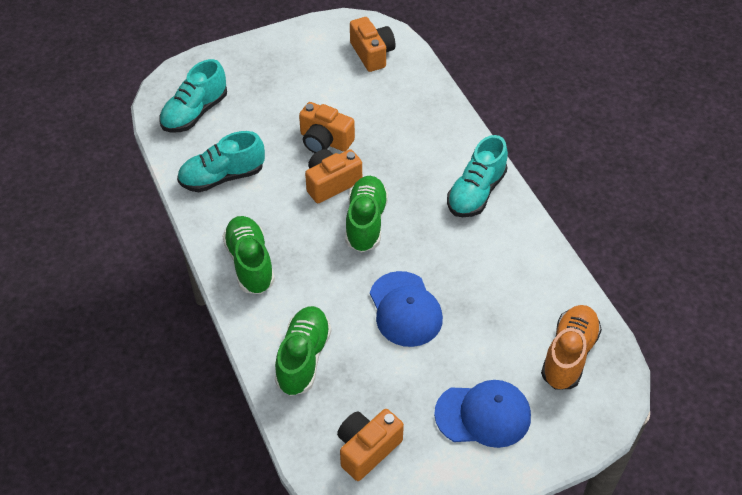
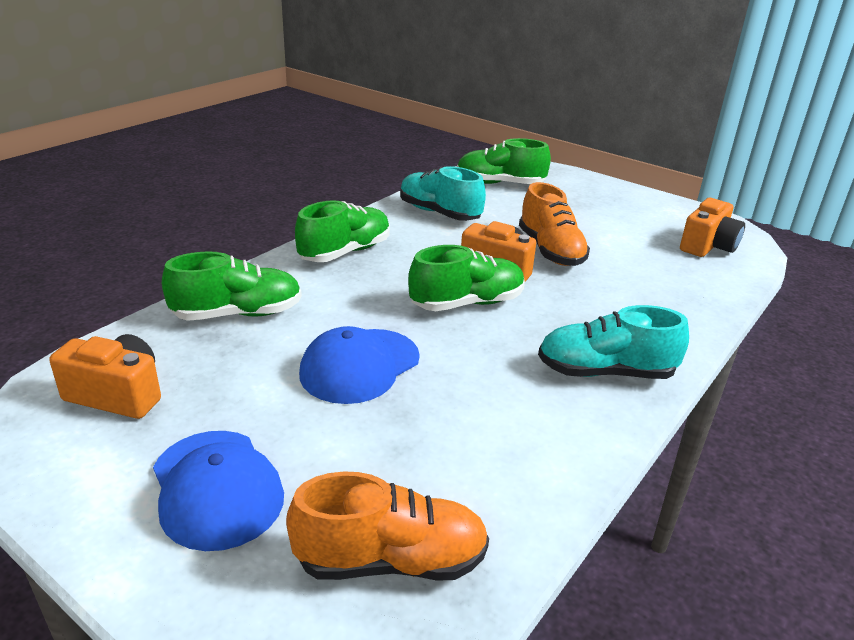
camera: 60 degrees right, 20 degrees down
turquoise shoe [160,59,227,132] -> green shoe [457,138,551,184]
orange camera [299,102,355,153] -> orange shoe [519,182,590,266]

